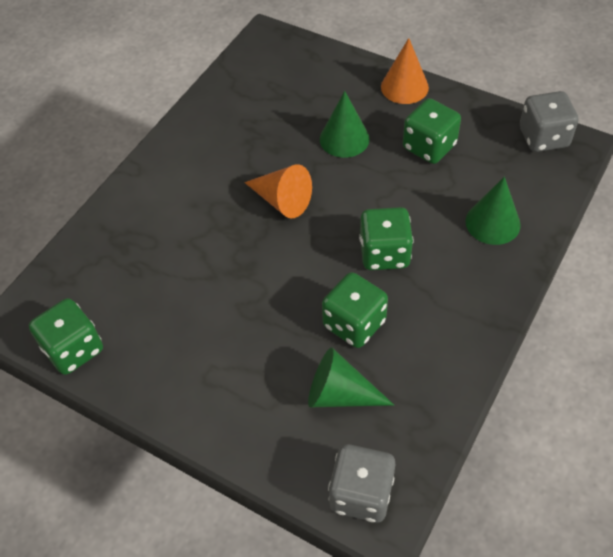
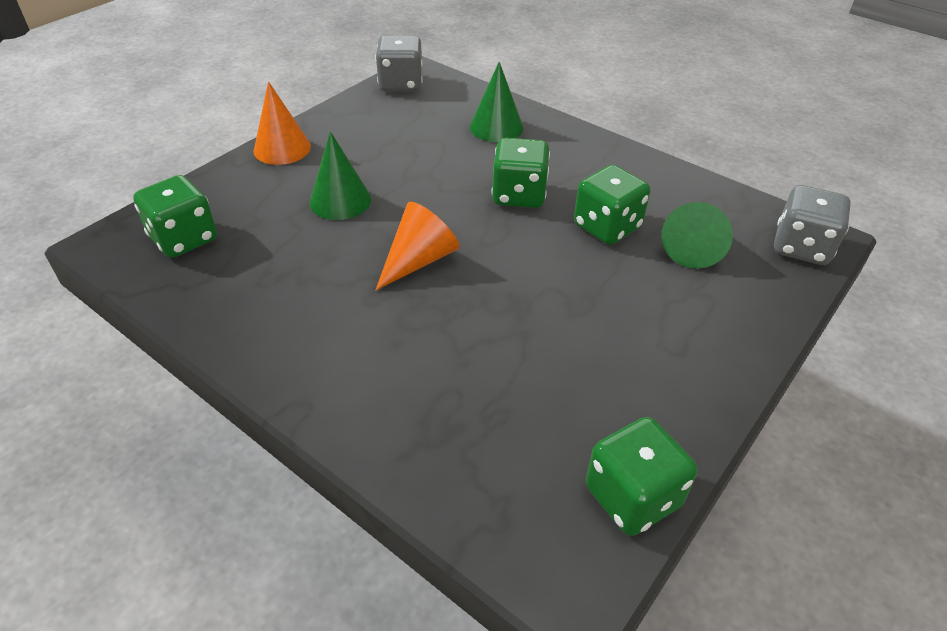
camera: 85 degrees left, 10 degrees down
green dice [403,98,461,164] -> green dice moved to [133,175,217,258]

